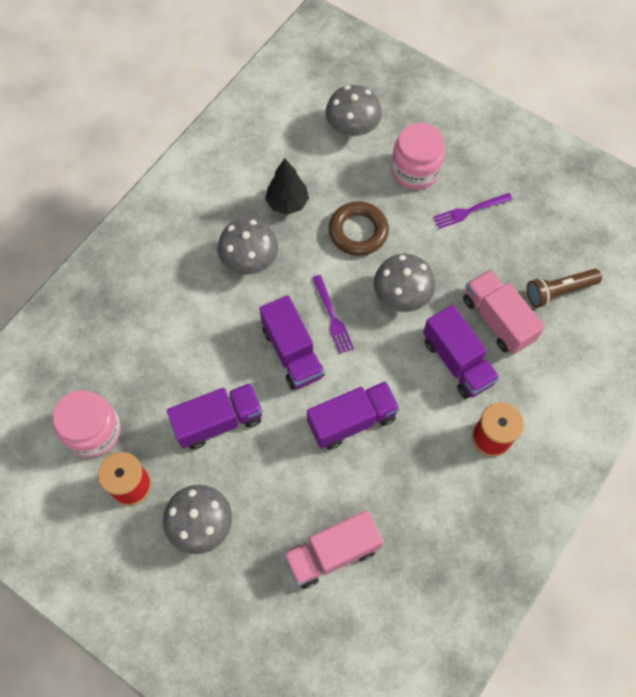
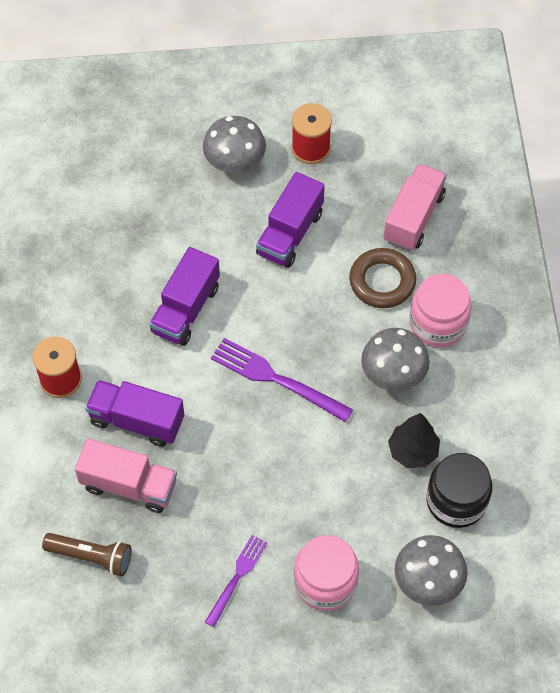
camera: 140 degrees right, 5 degrees down
pink jar [53,390,121,457] -> pink jar moved to [410,274,472,347]
purple truck [259,295,325,390] -> none
pink truck [284,510,384,589] -> pink truck moved to [384,163,447,251]
purple fork [313,275,354,354] -> purple fork [211,338,353,422], size x1.58
brown ring [329,201,389,256] -> brown ring moved to [349,248,416,308]
grey mushroom [374,254,435,312] -> none
brown flashlight [527,269,602,308] -> brown flashlight turned 75 degrees clockwise [42,533,132,576]
none -> black jar [426,453,492,528]

